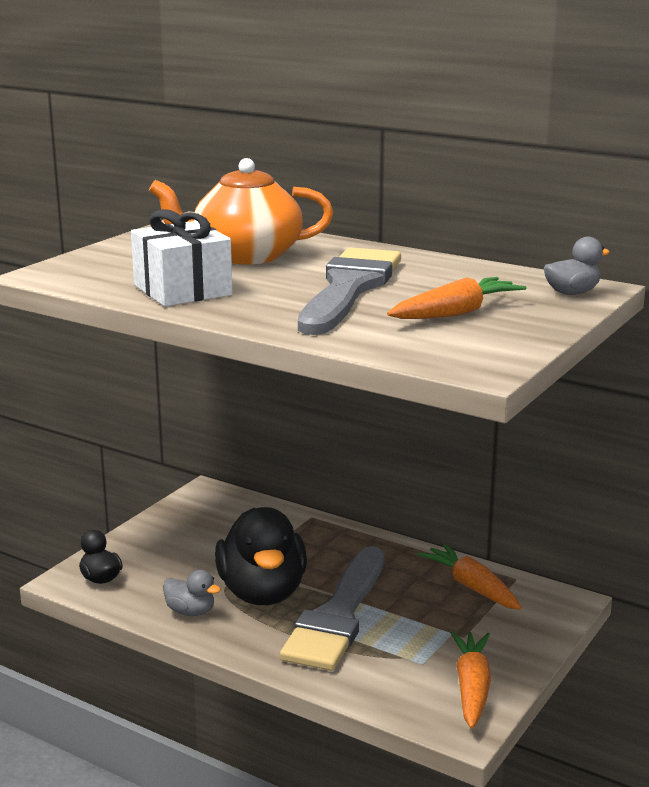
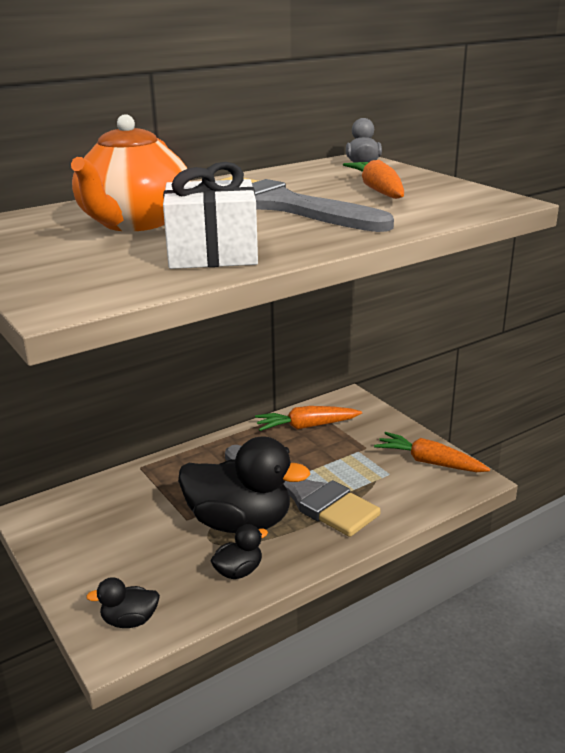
camera: 65 degrees left, 5 degrees up
grey duck [163,570,221,616] -> black duck [211,524,268,579]

